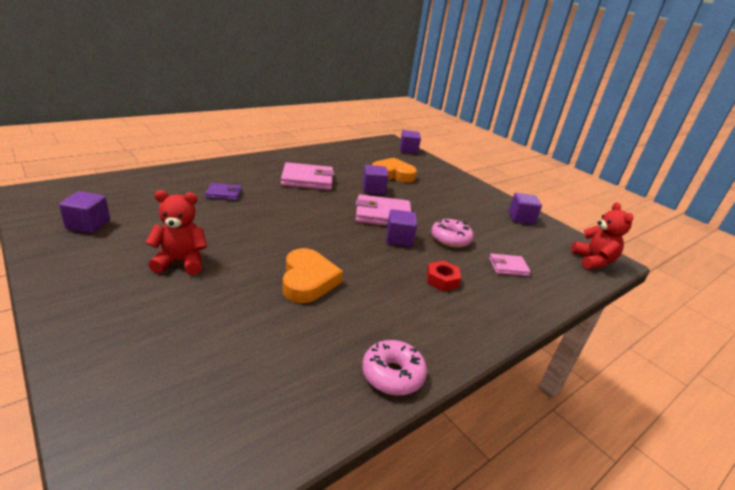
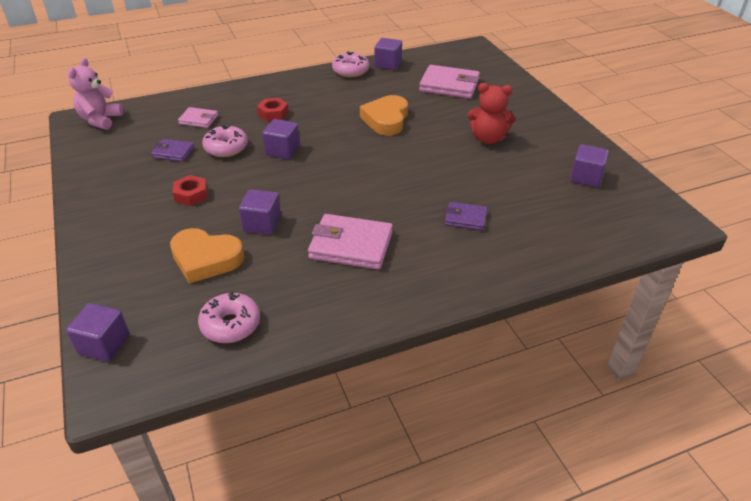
camera: 160 degrees left, 10 degrees up
pink wallet [356,194,411,226] -> pink wallet moved to [419,65,480,99]
purple cube [509,193,542,225] -> purple cube moved to [374,38,402,70]
red teddy bear [571,202,633,269] -> pink teddy bear [68,58,123,130]
none -> purple wallet [151,139,194,162]
none -> red nut [173,175,208,206]
none -> pink donut [198,292,260,343]

